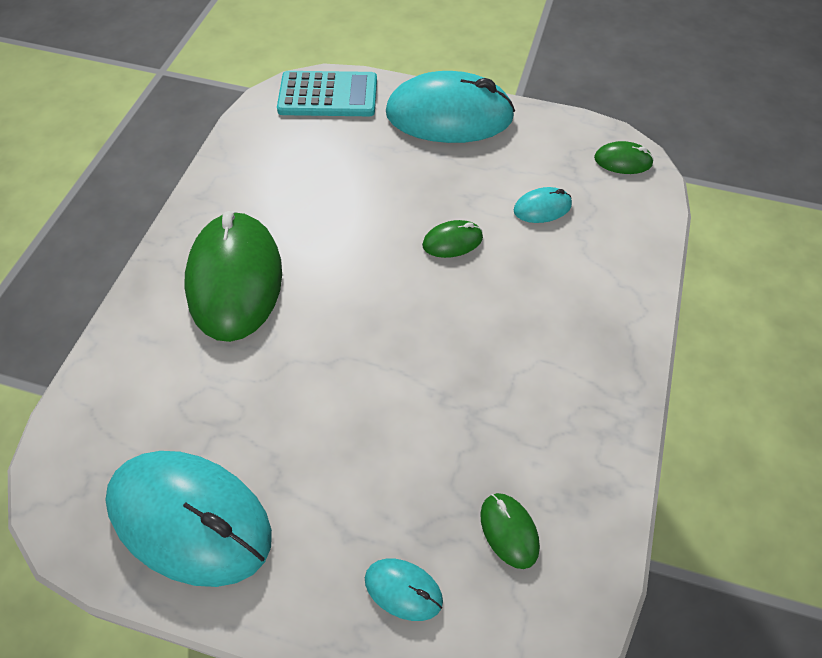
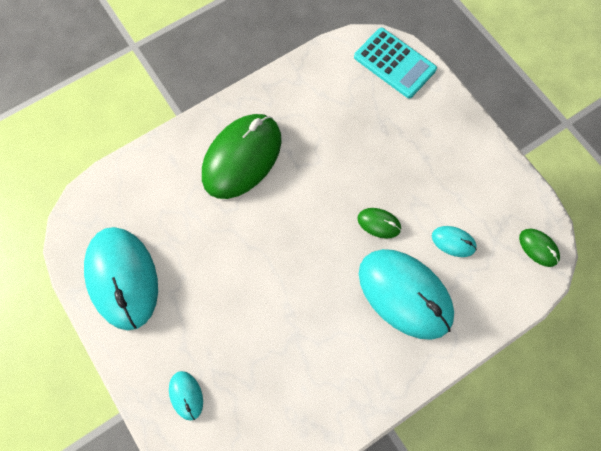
camera: 40 degrees right, 15 degrees up
turquoise mouse [386,71,515,143] -> turquoise mouse moved to [359,249,454,340]
green mouse [480,493,540,569] -> none

